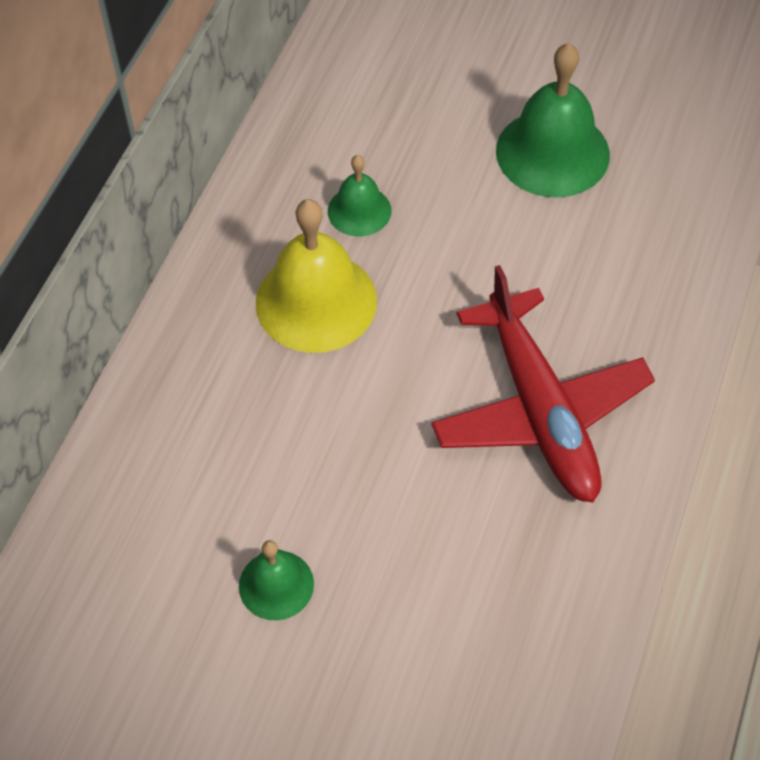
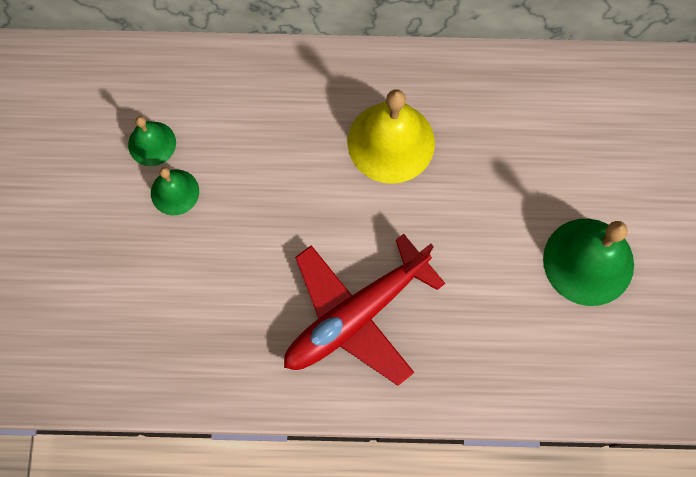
camera: 70 degrees right, 15 degrees up
green bell [328,155,391,236] -> green bell moved to [128,116,176,166]

